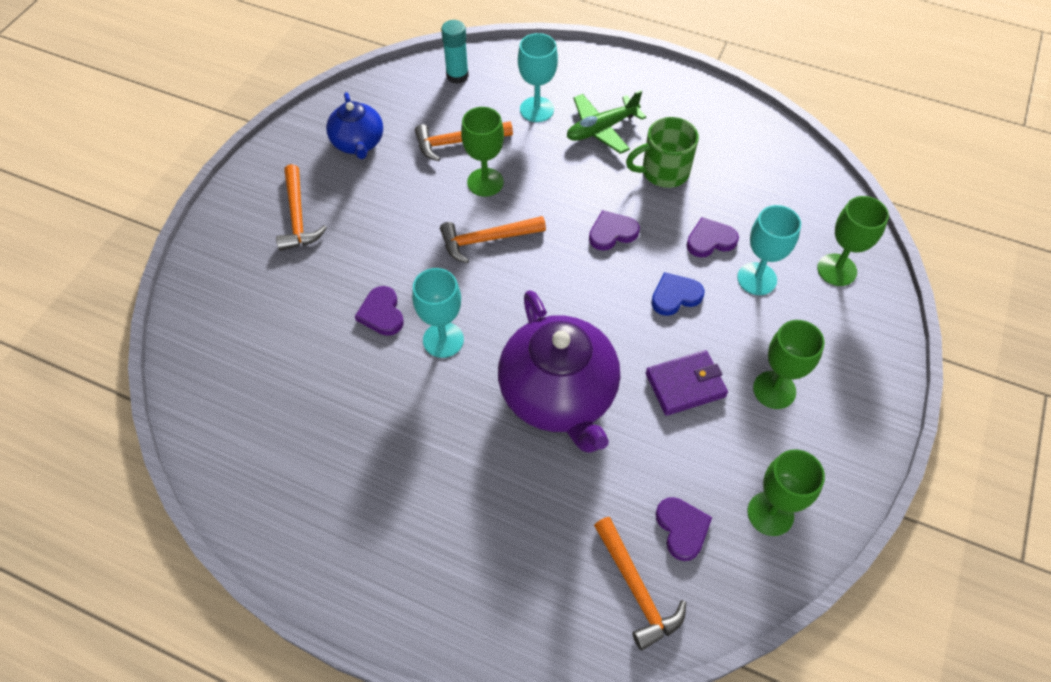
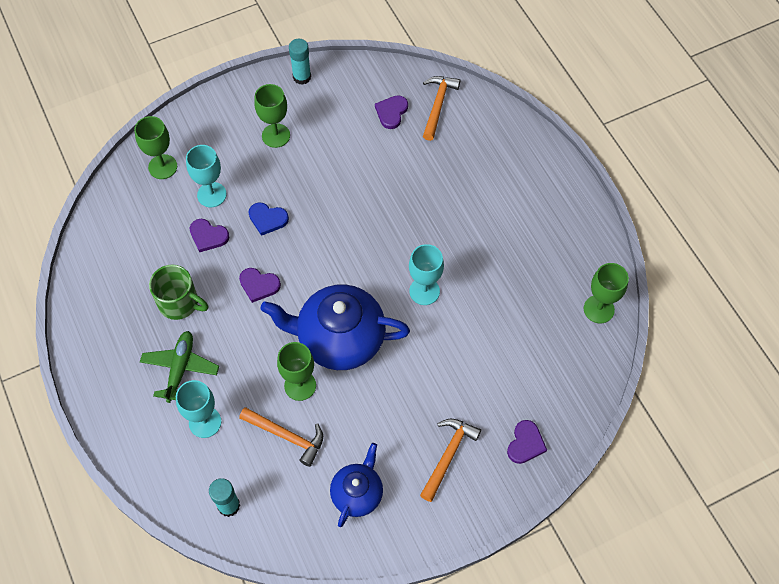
camera: 140 degrees left, 5 degrees up
purple heart [355,286,404,336] -> purple heart moved to [507,420,547,464]
orange hammer [440,216,546,263] -> blue teapot [260,284,410,370]
purple teapot [498,290,620,453] -> none
green plane [567,90,646,154] -> green plane turned 90 degrees counterclockwise [140,331,219,403]
purple wallet [646,350,728,416] -> none
green goblet [747,449,825,536] -> green goblet moved to [584,263,629,323]
none -> turquoise glue stick [289,39,311,85]

